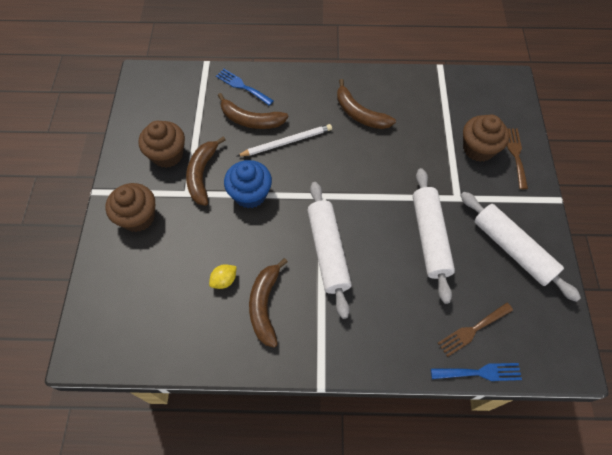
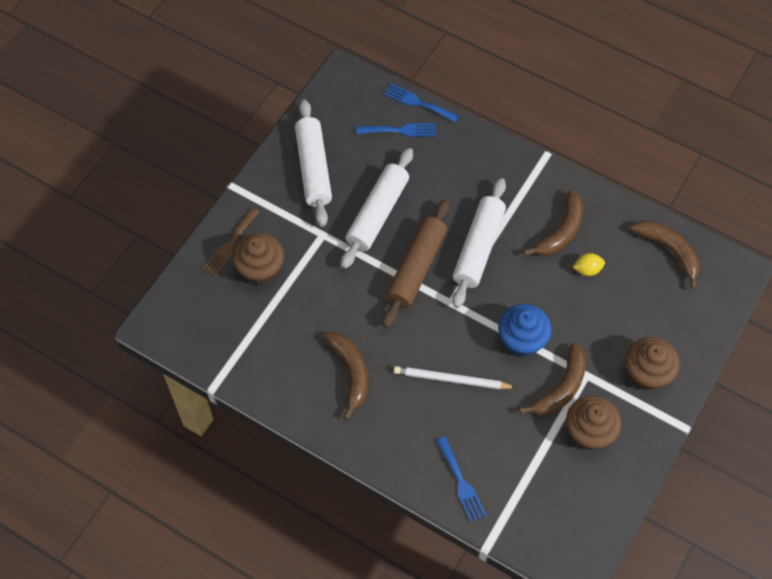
camera: 150 degrees left, 0 degrees up
brown banana [218,93,288,129] -> brown banana moved to [630,220,700,289]
brown fork [438,303,513,357] -> blue fork [357,123,436,137]
none -> brown rolling pin [383,199,450,328]

